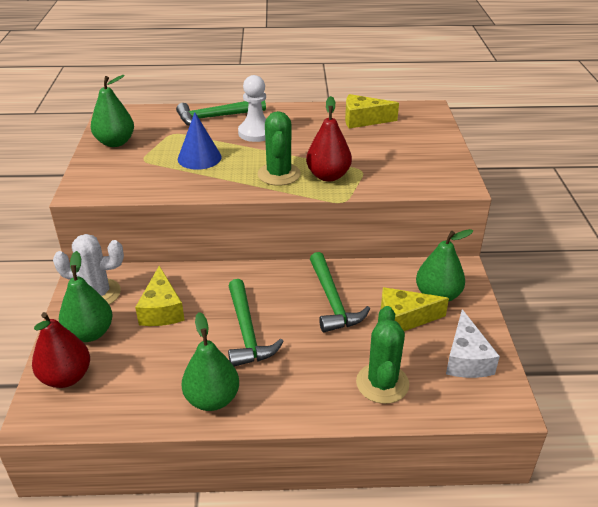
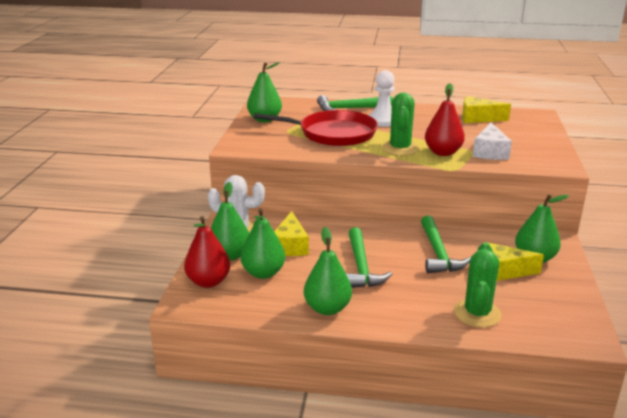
camera: 10 degrees right, 10 degrees down
blue cone [178,112,222,170] -> red pan [254,110,378,146]
white cheese [446,309,500,378] -> white cheese moved to [472,122,512,160]
none -> green pear [241,208,285,279]

